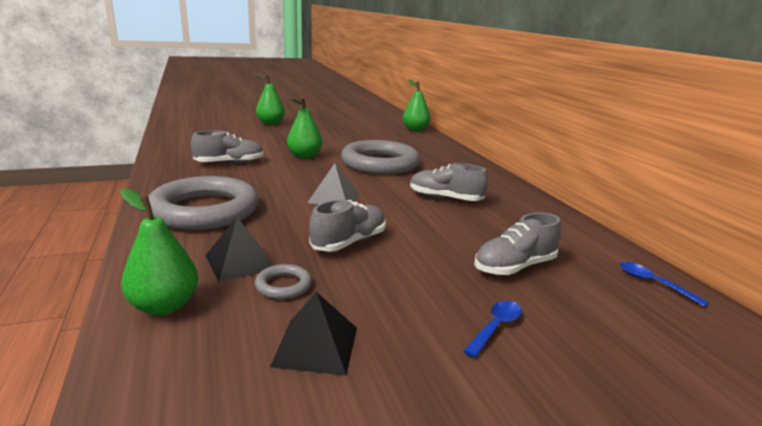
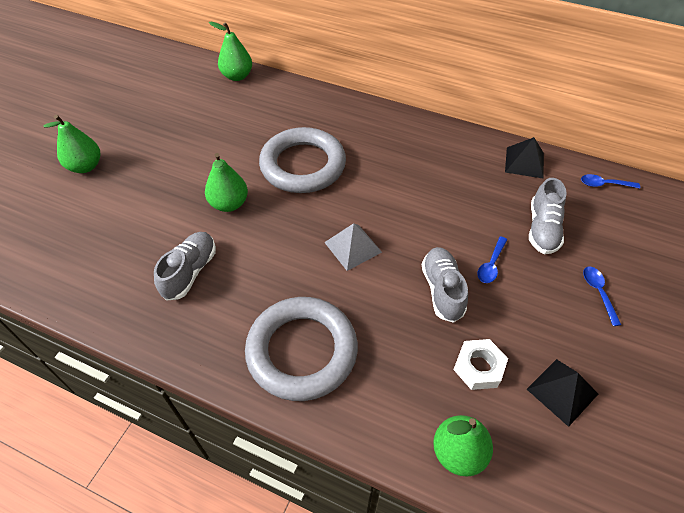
camera: 45 degrees left, 30 degrees up
black pyramid [205,217,274,282] -> black pyramid moved to [505,137,544,178]
grey ring [255,264,312,299] -> white nut [453,339,508,390]
grey shoe [410,163,488,201] -> none
none -> blue spoon [478,236,507,283]

